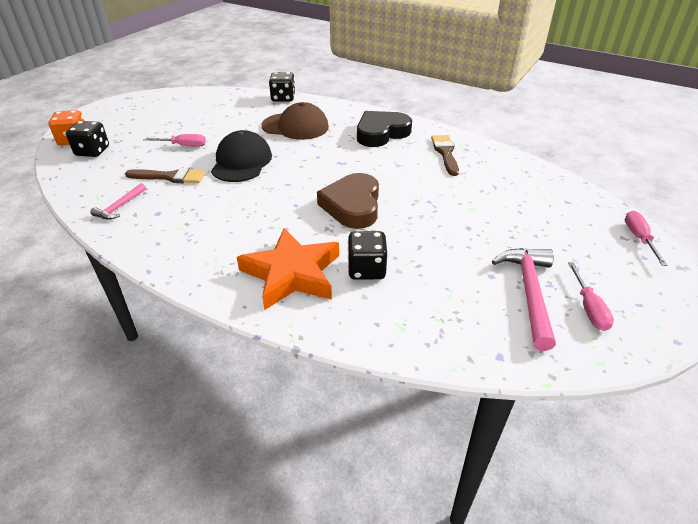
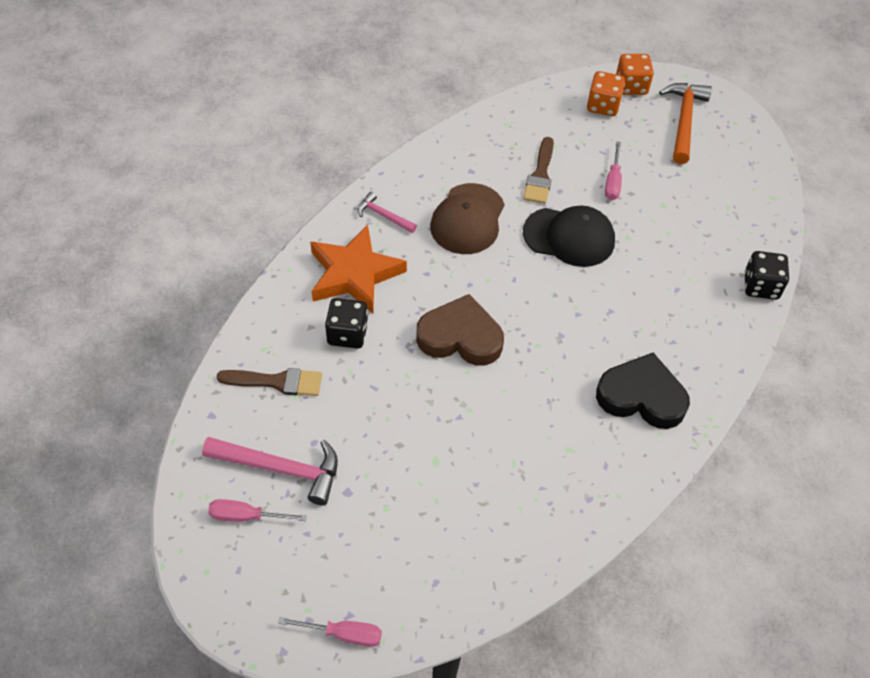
camera: 95 degrees right, 15 degrees up
black dice [66,121,109,157] -> orange dice [587,71,625,116]
pink hammer [90,183,146,220] -> pink hammer moved to [358,192,417,233]
brown cap [261,102,329,140] -> brown cap moved to [430,183,505,254]
black heart [357,111,412,147] -> black heart turned 45 degrees counterclockwise [596,353,690,429]
brown brush [431,135,459,176] -> brown brush moved to [217,368,322,396]
none -> orange hammer [659,83,712,164]

